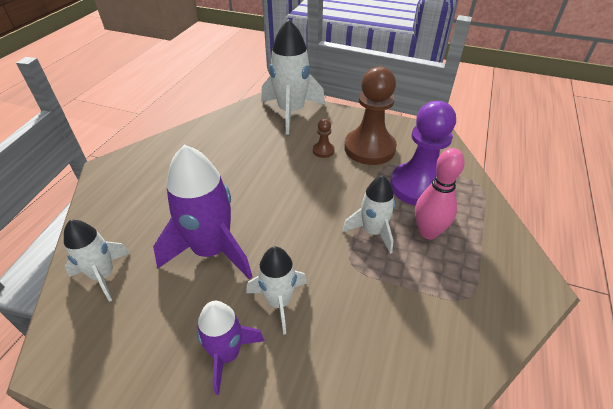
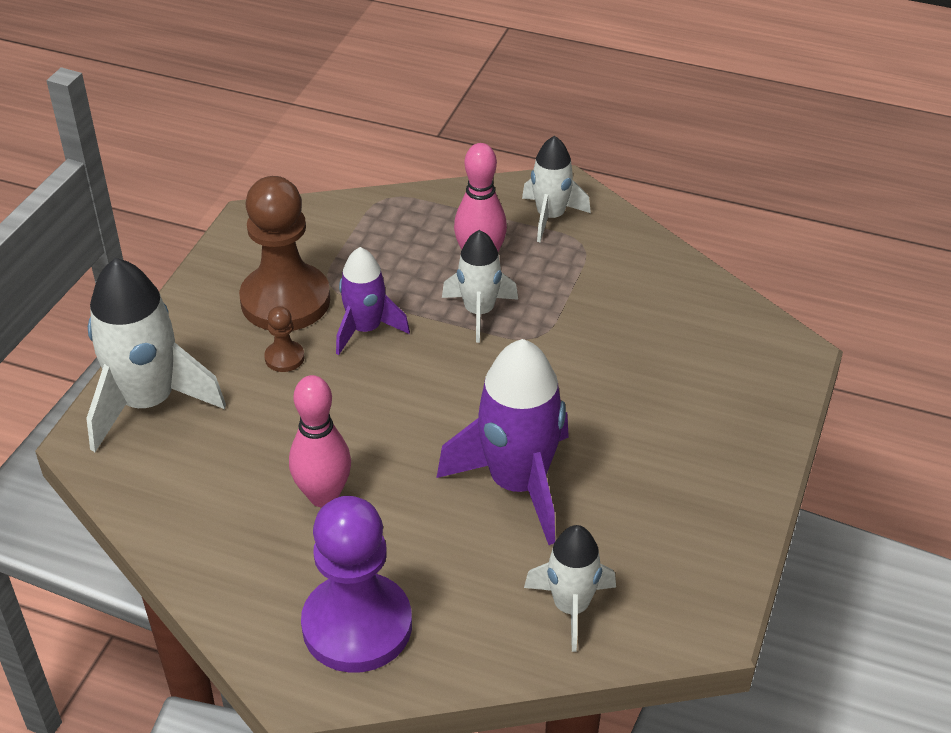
camera: 90 degrees left, 0 degrees up
purple rocket [197,301,265,395] -> purple rocket moved to [336,247,410,355]
white rocket [246,247,307,335] -> white rocket moved to [522,136,591,242]
purple pawn [390,101,456,206] -> purple pawn moved to [301,496,412,673]
none -> pink bowling pin [289,375,351,507]

